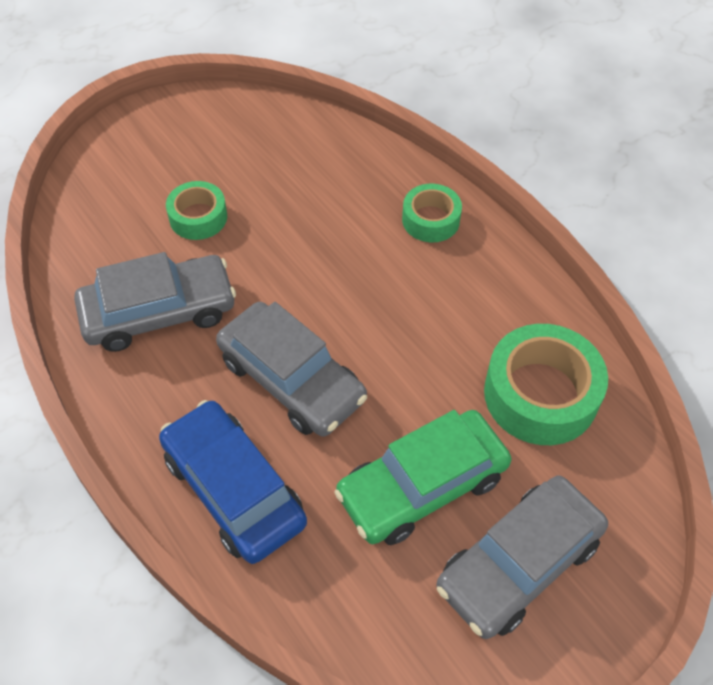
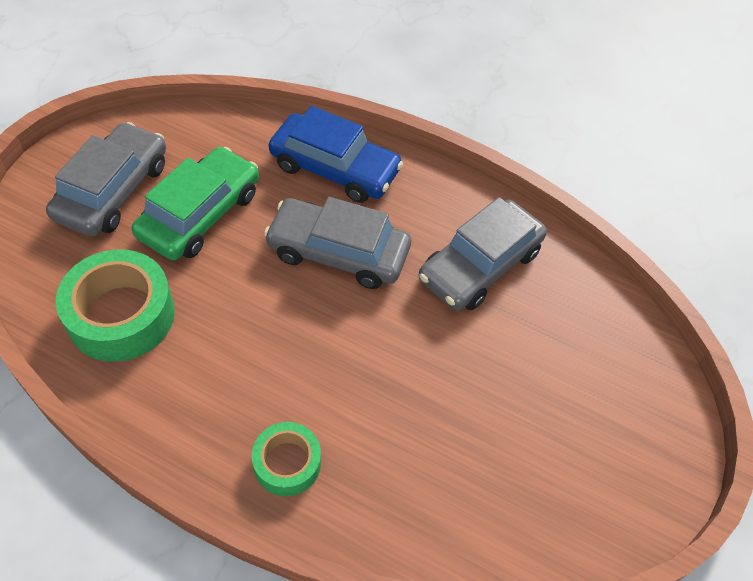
camera: 150 degrees right, 0 degrees up
green tape [166,181,227,240] -> none

